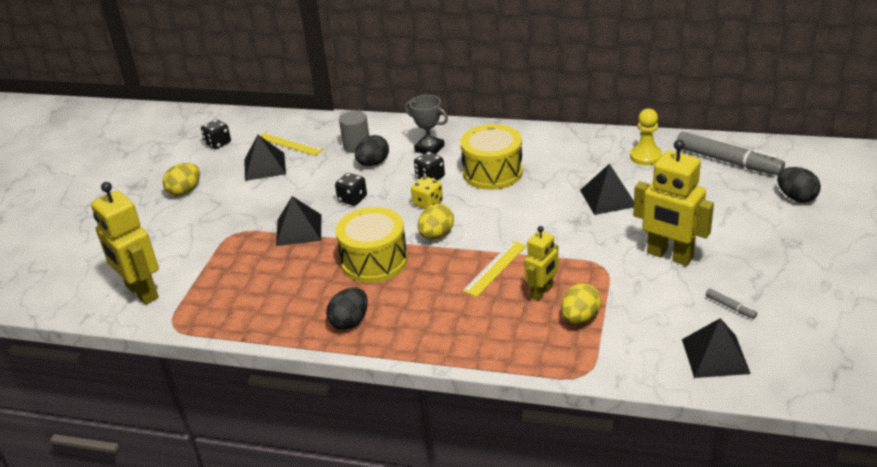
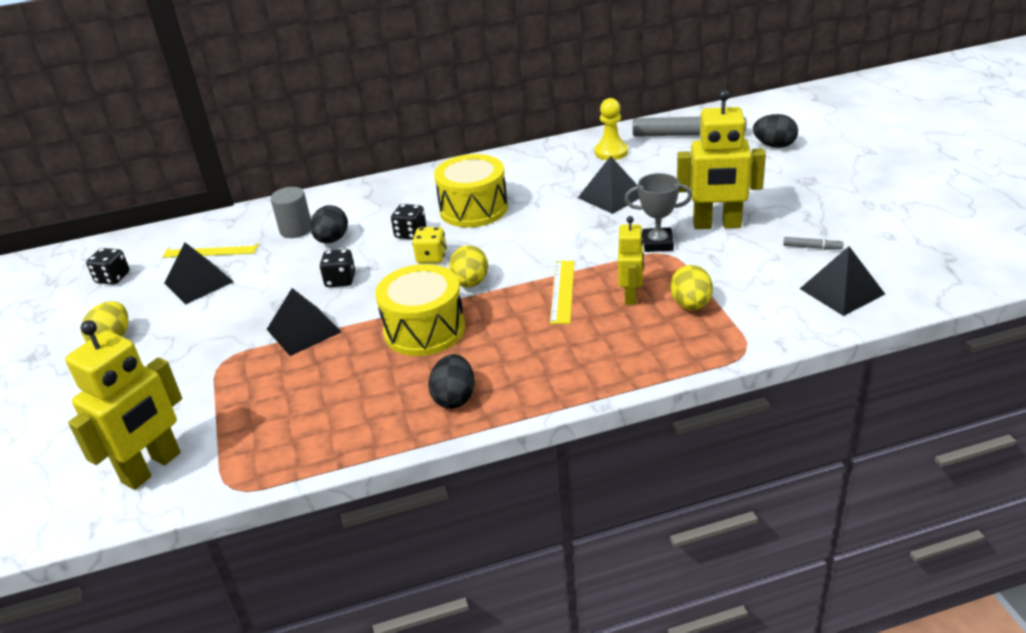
camera: 30 degrees left, 0 degrees up
yellow robot [91,182,159,305] -> yellow robot turned 75 degrees counterclockwise [65,320,182,490]
grey trophy [405,95,448,154] -> grey trophy moved to [625,173,692,252]

